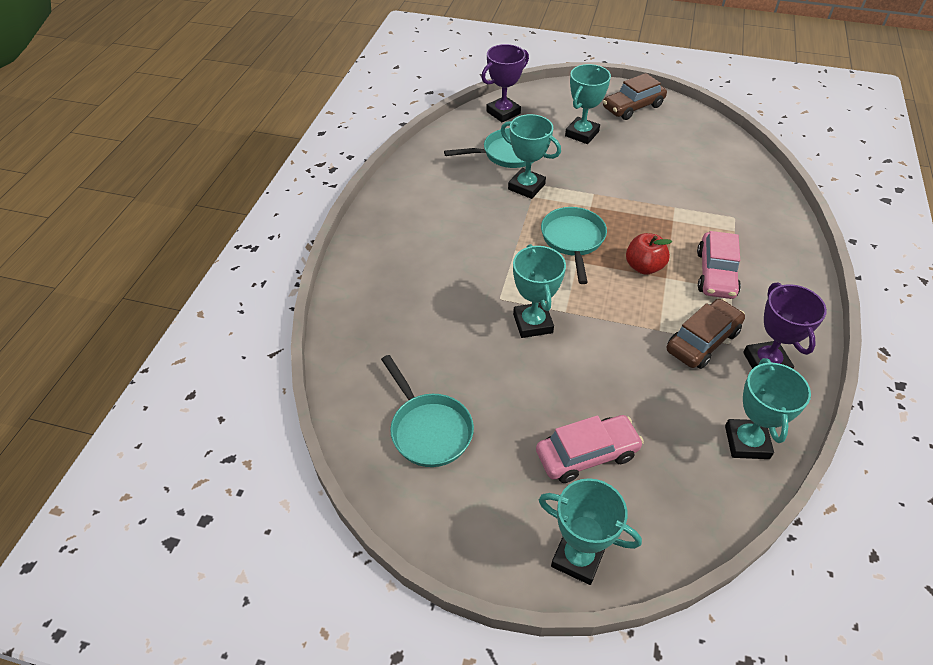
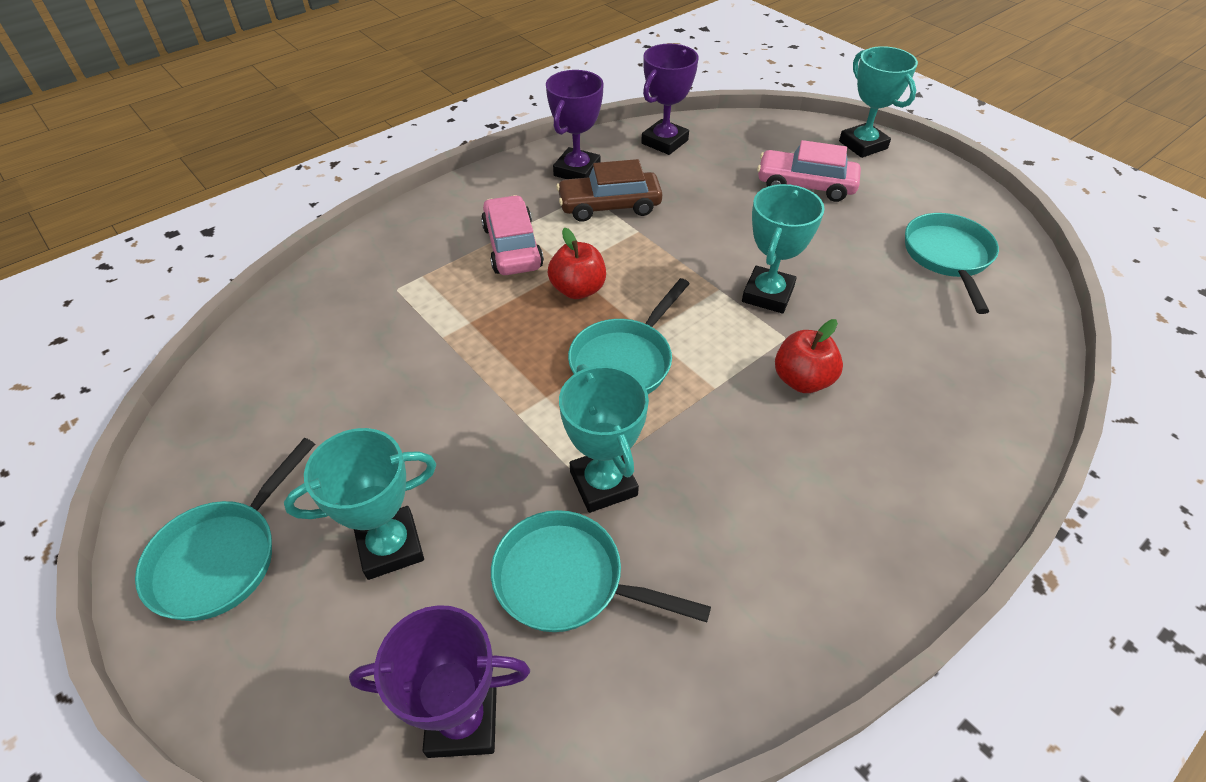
camera: 145 degrees left, 0 degrees up
brown car [603,73,667,120] -> turquoise pan [135,438,315,621]
pink car [697,231,741,299] -> pink car turned 60 degrees counterclockwise [481,195,544,275]
turquoise trophy [725,358,811,459] -> purple trophy [641,44,699,155]
none -> red apple [775,319,843,393]

